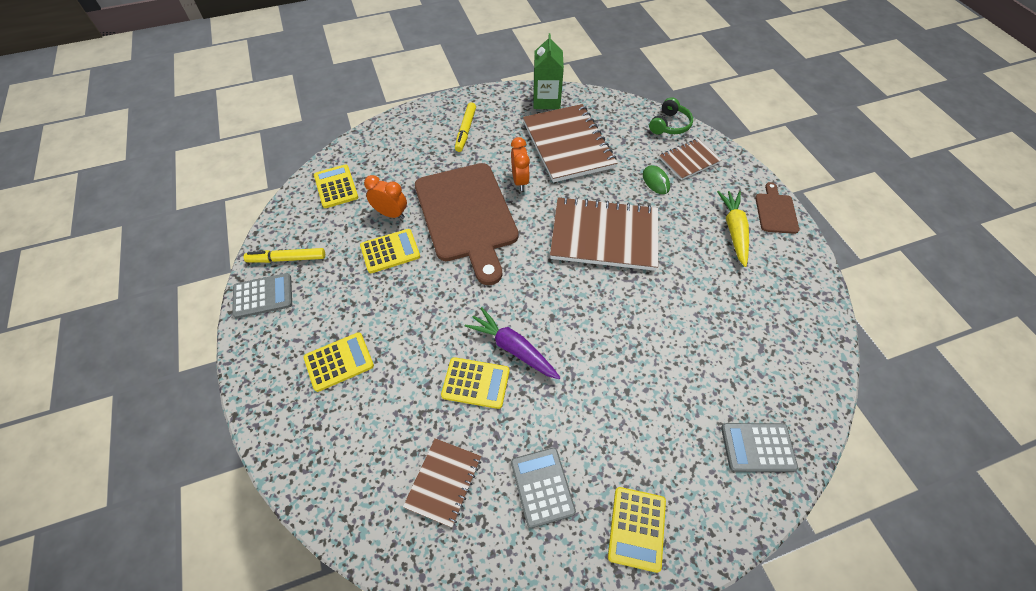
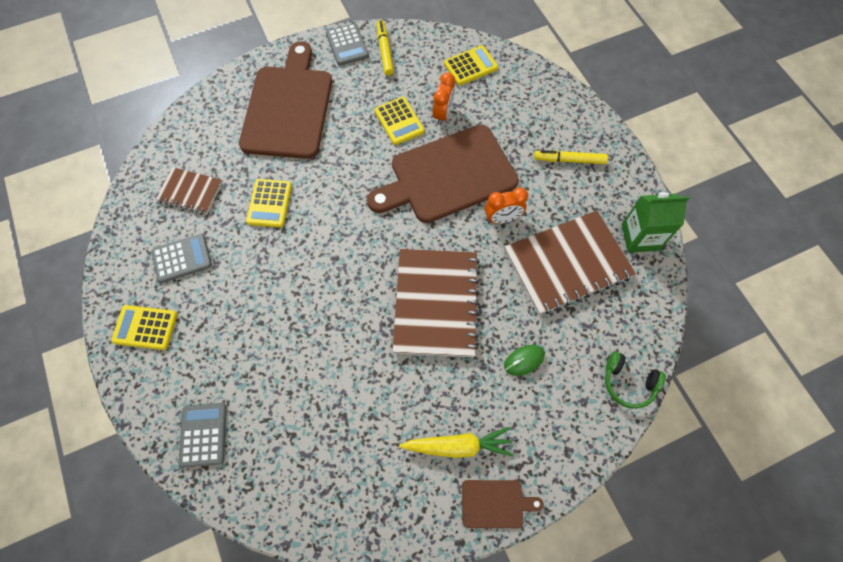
camera: 85 degrees right, 10 degrees up
yellow calculator [304,332,374,392] -> brown cutting board [239,41,332,159]
purple carrot [465,307,561,379] -> none
brown notebook [659,139,721,180] -> none

